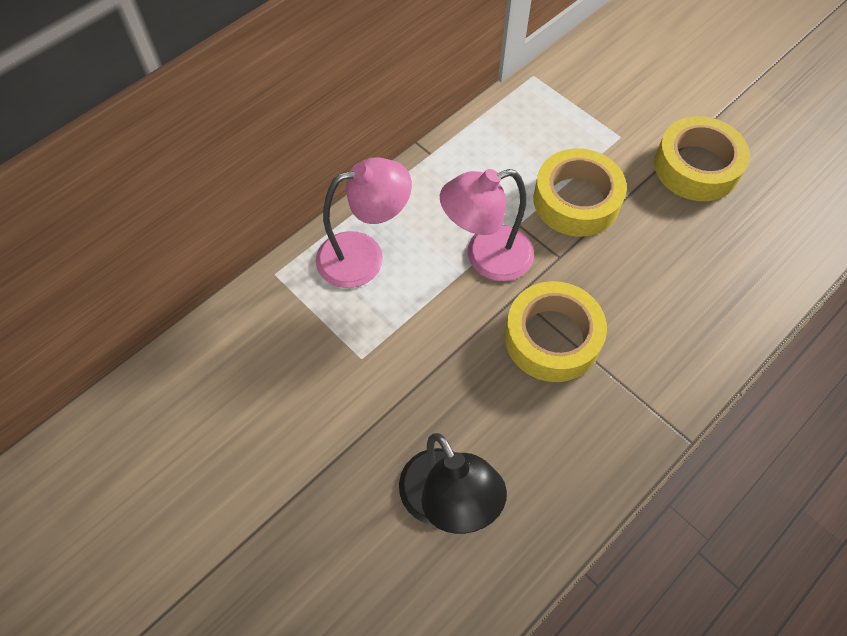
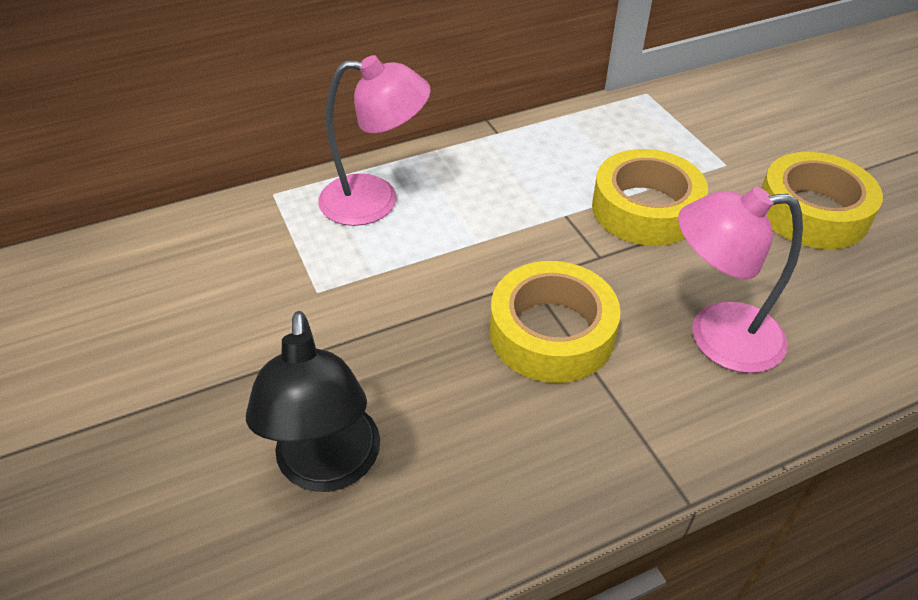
camera: 20 degrees right, 15 degrees down
pink lamp [440,169,534,281] -> pink lamp moved to [678,187,803,373]

